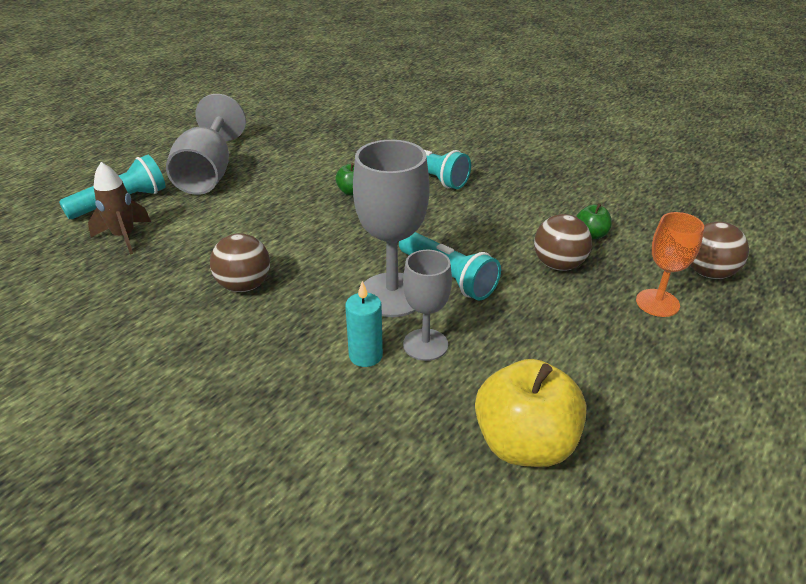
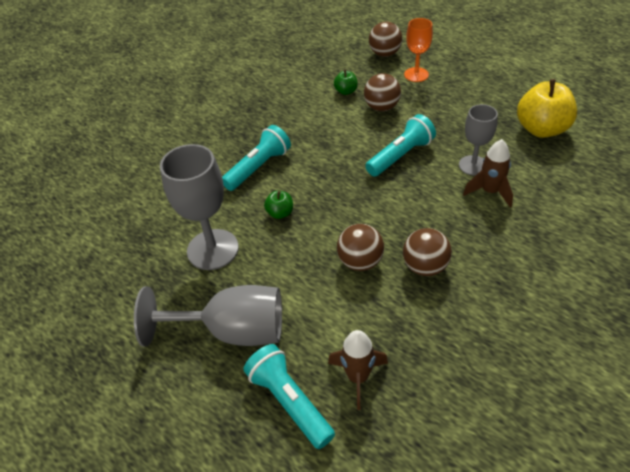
camera: 85 degrees left, 10 degrees up
turquoise candle [345,281,383,367] -> brown rocket [463,139,513,208]
grey goblet [353,140,430,317] -> grey goblet moved to [160,144,239,270]
none -> brown ball [337,224,384,271]

